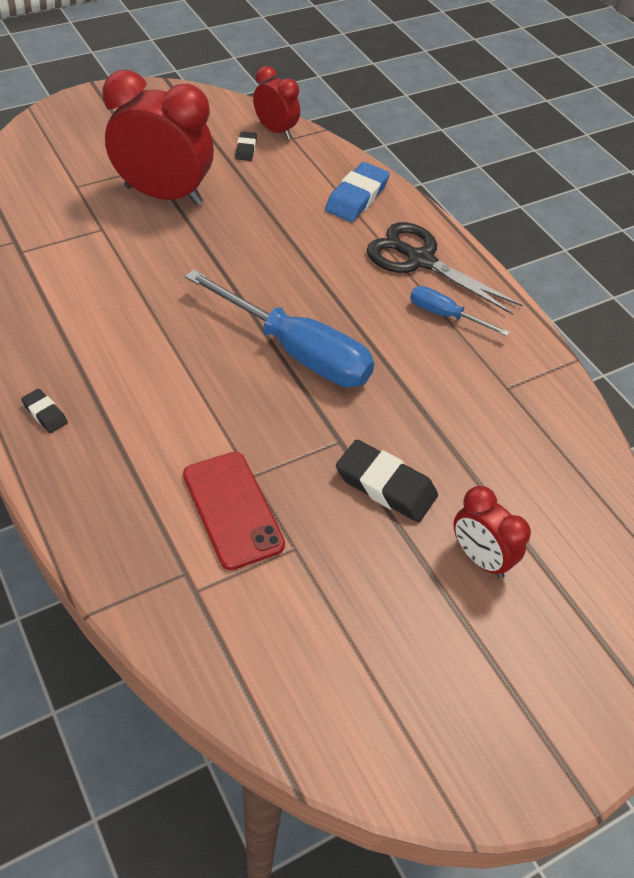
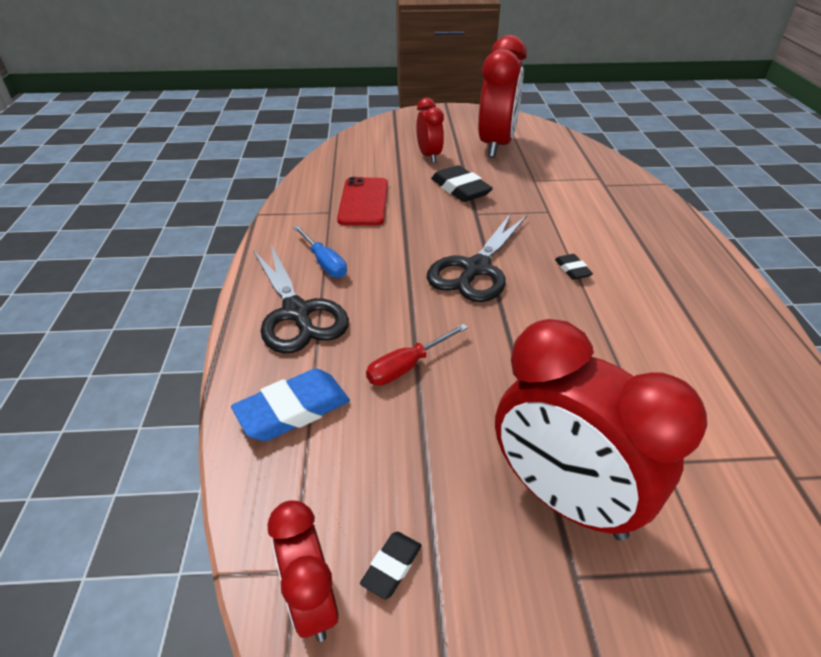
camera: 150 degrees left, 10 degrees down
black eraser [21,389,68,433] -> black eraser moved to [555,254,593,280]
red phone [183,452,285,570] -> red phone moved to [337,177,388,225]
blue screwdriver [185,270,374,387] -> black scissors [427,213,527,302]
none -> red screwdriver [366,324,468,385]
none -> red clock [478,35,527,157]

